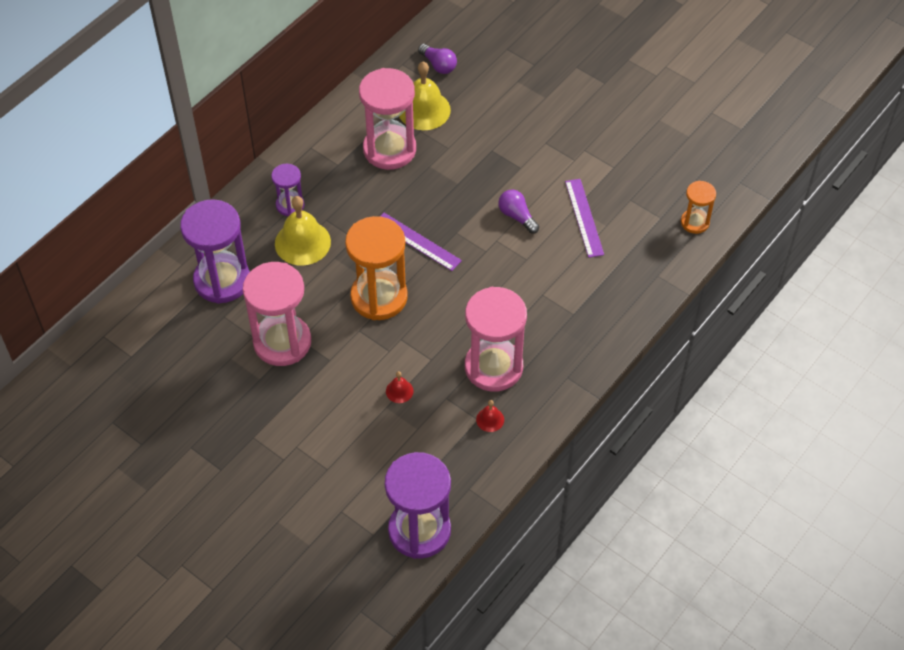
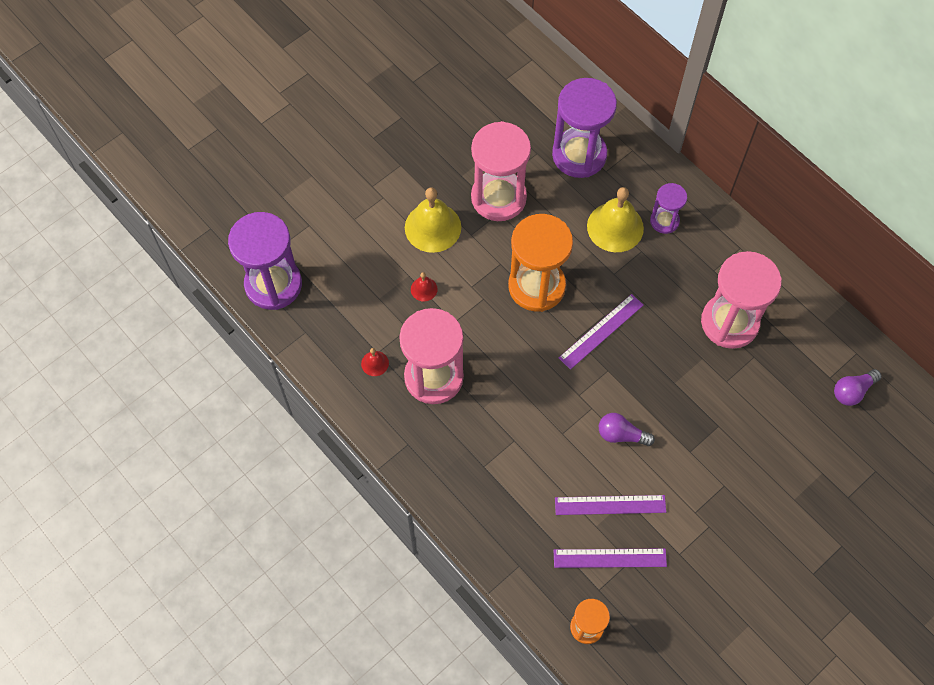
camera: 100 degrees right, 10 degrees up
yellow bell [399,61,451,130] -> yellow bell moved to [405,187,461,253]
purple light bulb [498,190,539,234] -> purple light bulb turned 135 degrees counterclockwise [599,413,655,446]
none -> purple ruler [554,549,667,568]

